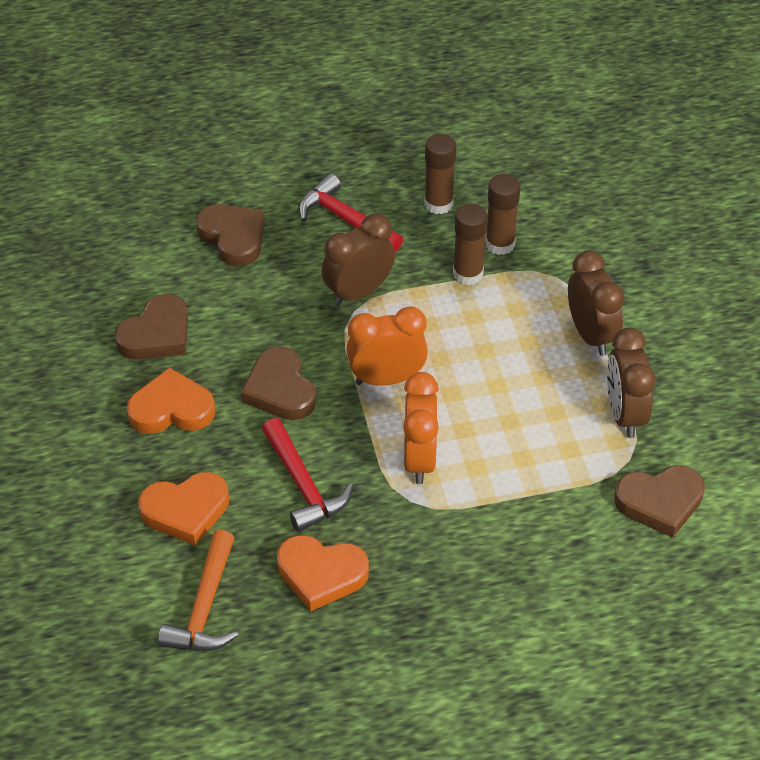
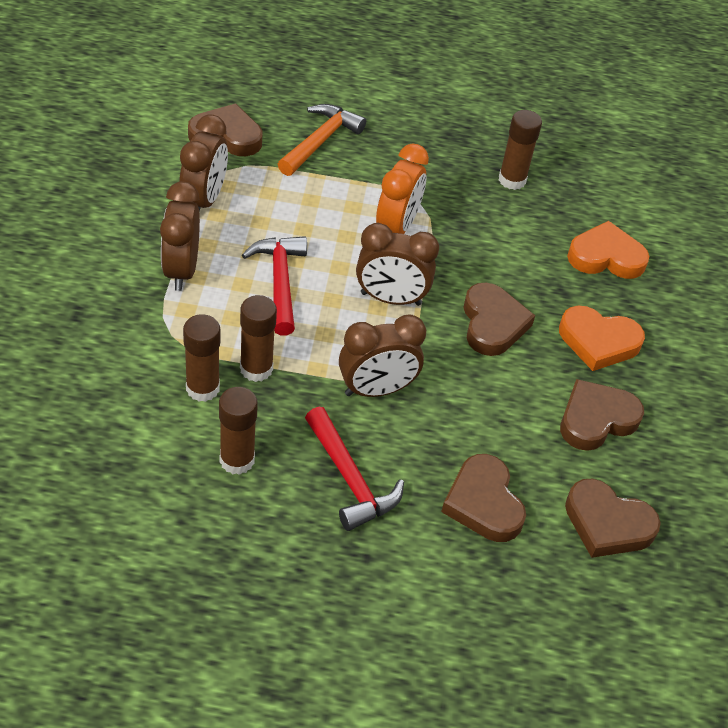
camera: 165 degrees left, 0 degrees up
orange hammer [158,530,239,651] -> orange hammer moved to [278,104,366,176]
red hammer [262,418,353,532] -> red hammer moved to [242,236,307,336]
orange heart [277,535,369,611] -> brown glue stick [499,110,542,190]
orange clock [346,306,428,386] -> brown clock [356,223,439,306]
none -> brown heart [565,479,661,558]

